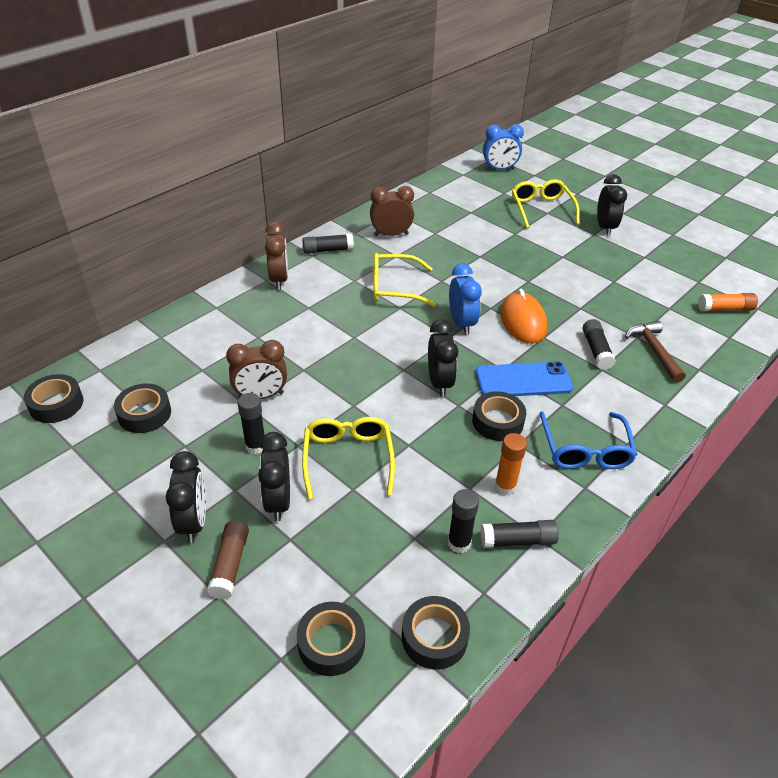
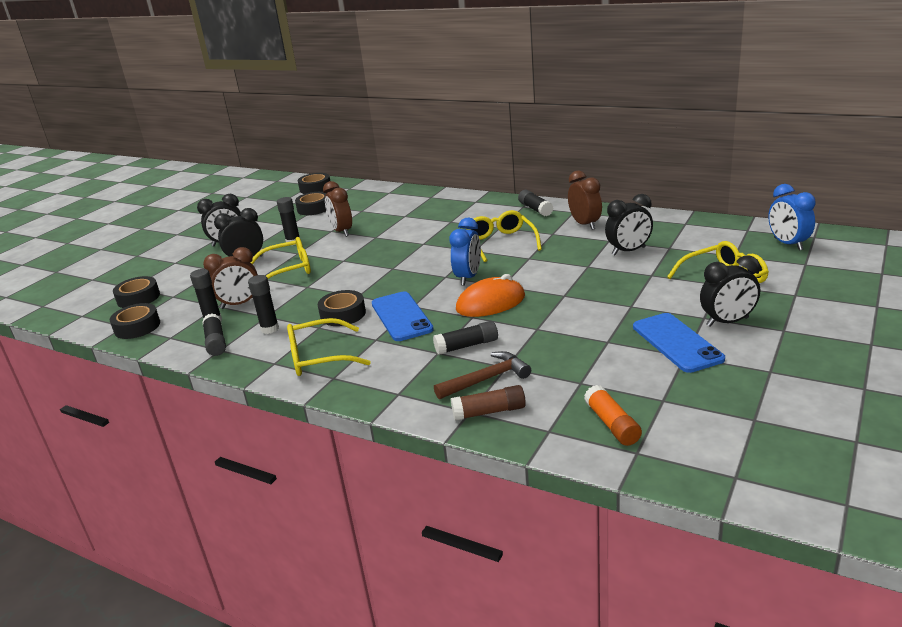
camera: 80 degrees right, 15 degrees down
brown glue stick [207,521,249,600] -> brown glue stick moved to [451,385,526,421]
brown clock [265,222,288,290] -> brown clock moved to [203,247,258,309]
black clock [428,319,458,397] -> black clock moved to [605,194,653,255]
blue clock [449,263,482,335] -> blue clock turned 45 degrees counterclockwise [449,218,481,285]
orange glue stick [495,433,527,495] -> black glue stick [248,275,279,334]
blue glasses [539,411,637,469] -> yellow glasses [287,318,371,376]
none -> blue phone [633,313,725,373]

